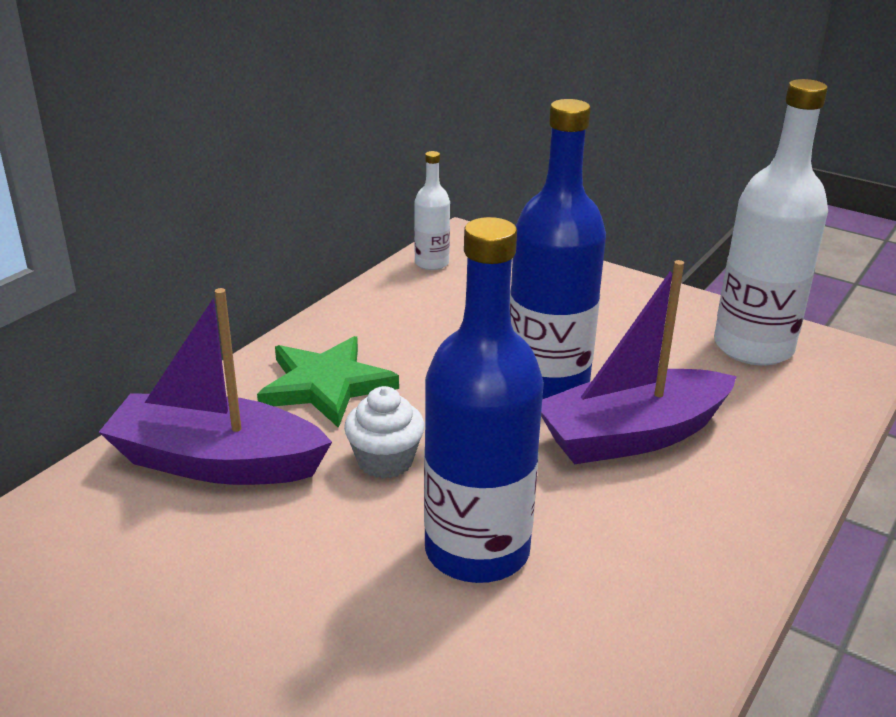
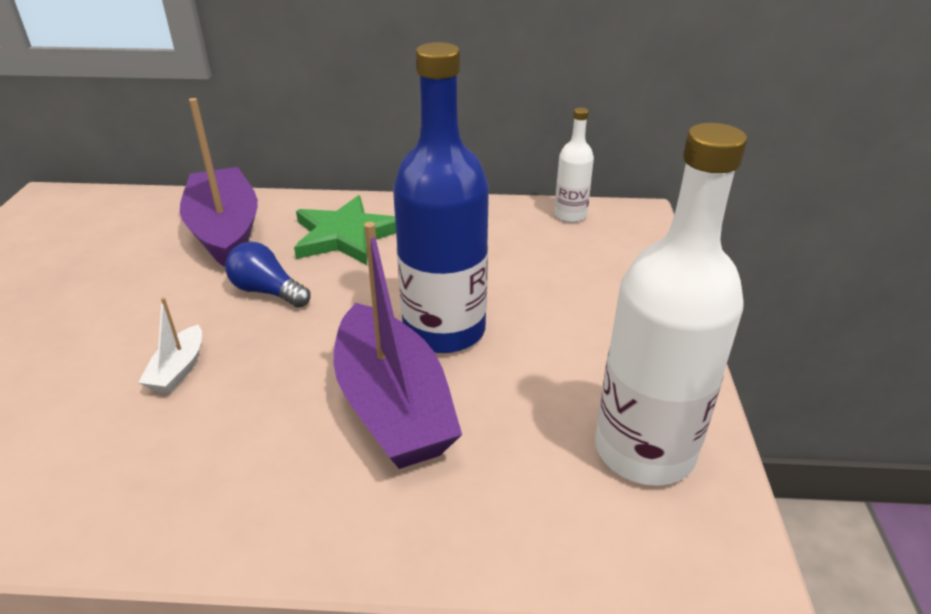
camera: 60 degrees right, 5 degrees up
white cupcake [344,386,425,478] -> blue light bulb [225,242,310,308]
blue bottle [424,217,544,583] -> white boat [138,297,202,393]
purple boat [541,260,737,464] -> purple boat turned 150 degrees counterclockwise [334,222,462,469]

